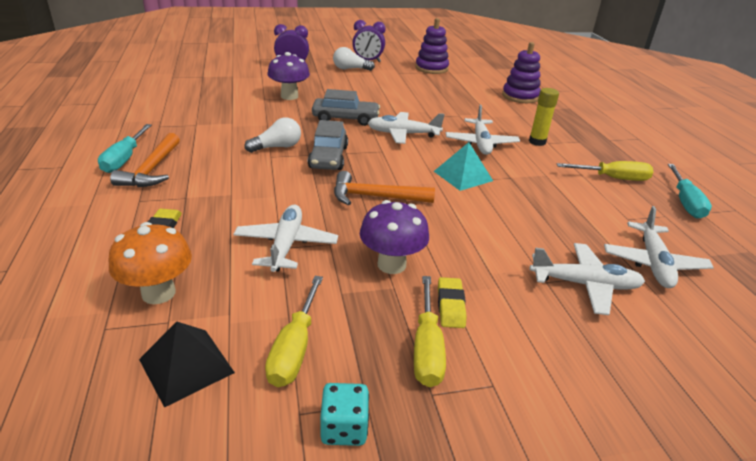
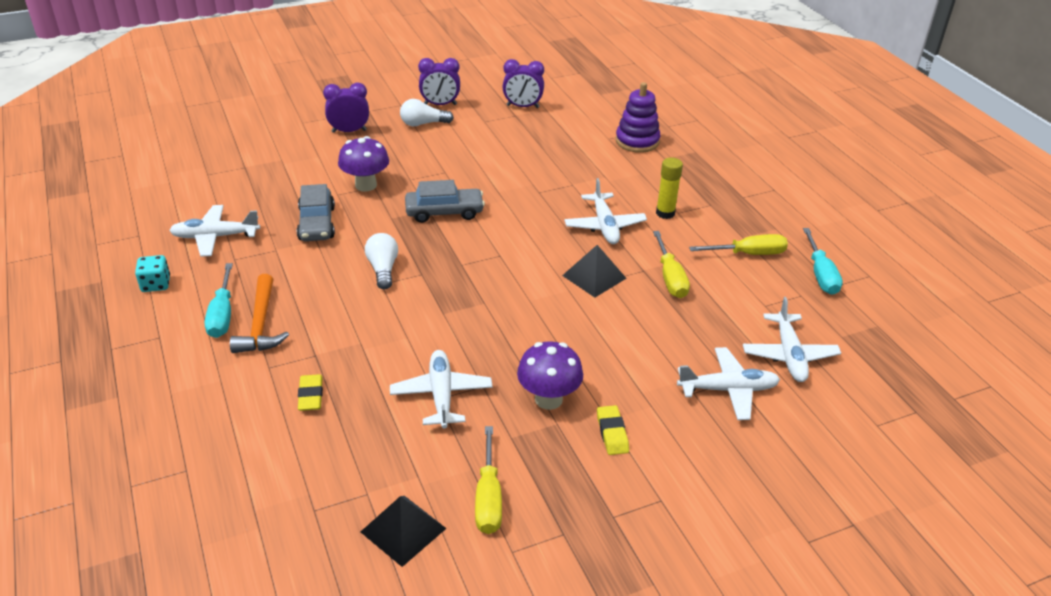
camera: 10 degrees left, 5 degrees up
orange mushroom [109,222,192,304] -> none
white light bulb [244,117,301,153] -> white light bulb turned 60 degrees counterclockwise [365,233,398,289]
grey car [308,120,348,170] -> grey car moved to [297,184,335,241]
turquoise dice [320,383,369,446] -> turquoise dice moved to [135,255,170,292]
orange hammer [334,171,435,205] -> none
white plane [368,112,445,144] -> white plane moved to [169,205,260,257]
yellow screwdriver [414,276,446,387] -> yellow screwdriver moved to [653,231,690,298]
purple stacking toy [415,18,449,74] -> purple clock [503,59,544,108]
turquoise pyramid [434,142,493,191] -> black pyramid [562,245,627,298]

